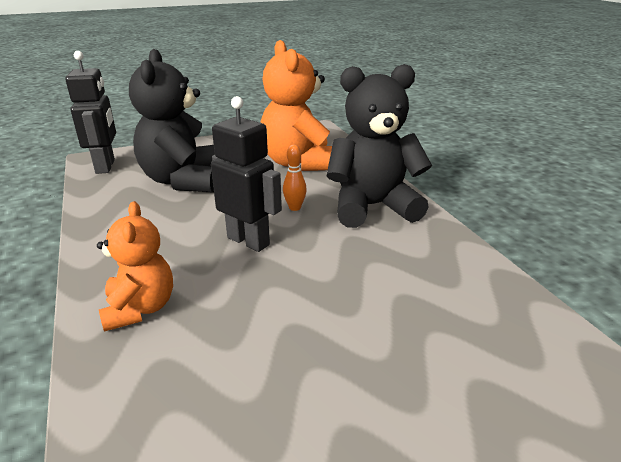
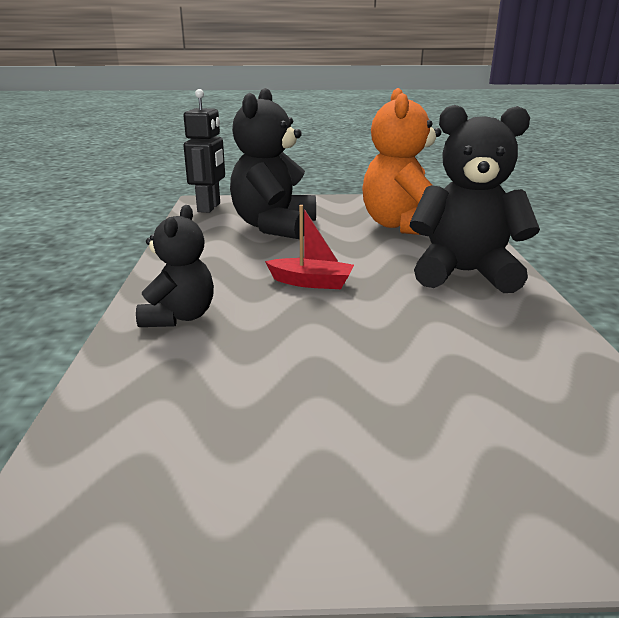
camera: 20 degrees right, 5 degrees down
orange teddy bear [97,201,173,332] -> black teddy bear [136,205,214,327]
black robot [211,96,282,252] -> red boat [265,205,354,289]
orange bowling pin [283,145,307,211] -> none

